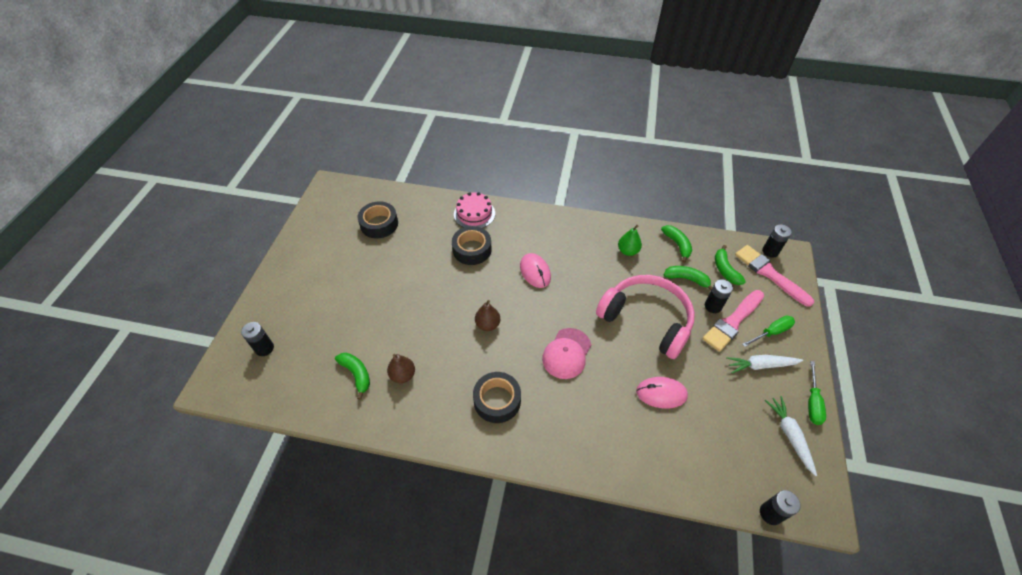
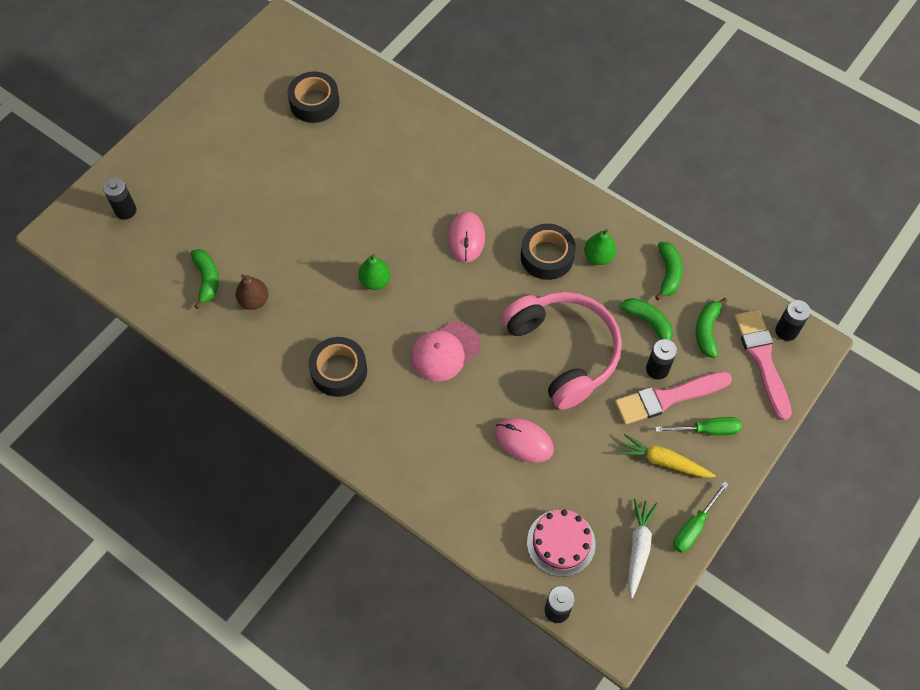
camera: 25 degrees right, 10 degrees up
black tape [452,226,492,265] -> black tape moved to [521,224,576,280]
pink cake [454,192,495,228] -> pink cake moved to [527,509,595,577]
brown pear [475,300,500,331] -> green pear [358,254,390,290]
white carrot [726,355,803,373] -> yellow carrot [618,434,716,478]

